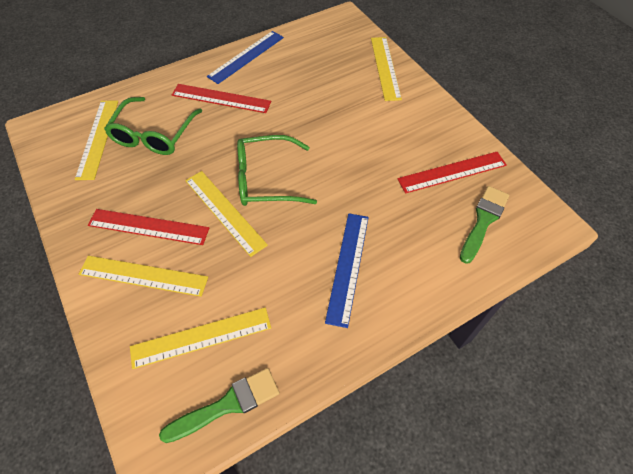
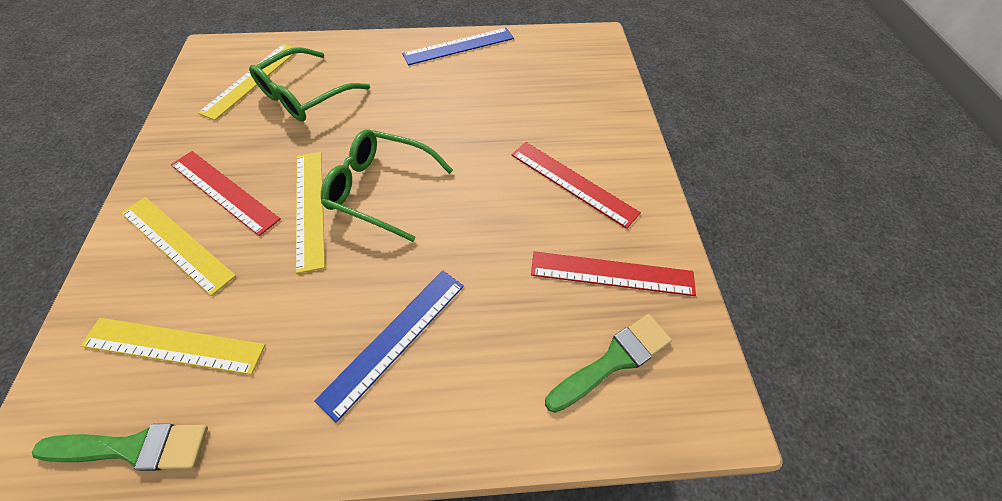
camera: 25 degrees right, 0 degrees up
red ruler [172,84,271,113] -> red ruler moved to [511,142,641,229]
yellow ruler [371,37,402,101] -> none

